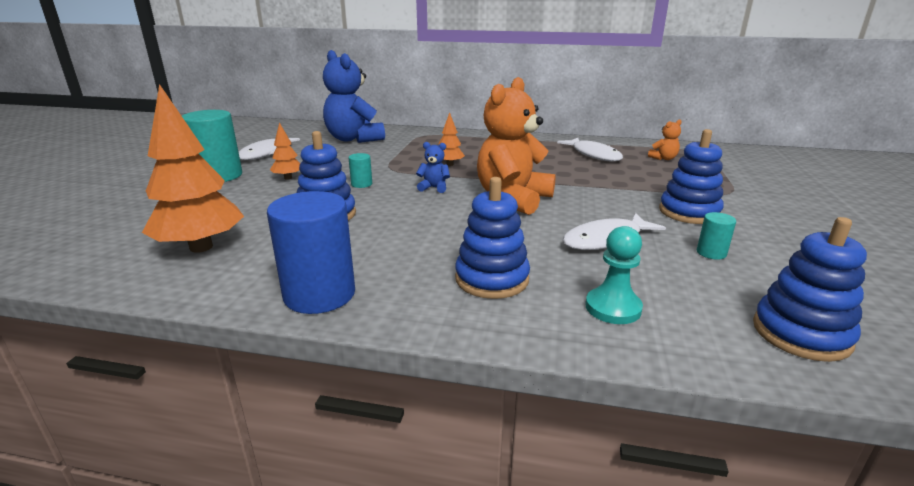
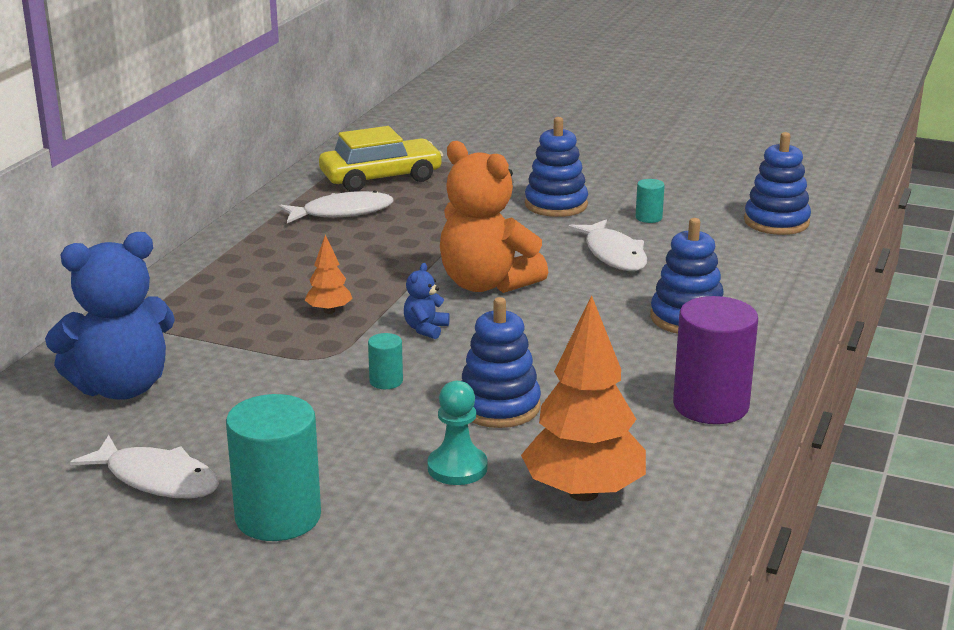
camera: 80 degrees left, 0 degrees up
blue cylinder [267,191,355,314] -> purple cylinder [673,296,758,424]
orange tree [270,122,300,180] -> none
turquoise pawn [585,226,643,324] -> turquoise pawn moved to [427,381,488,485]
orange teddy bear [648,119,682,160] -> yellow car [319,126,443,192]

